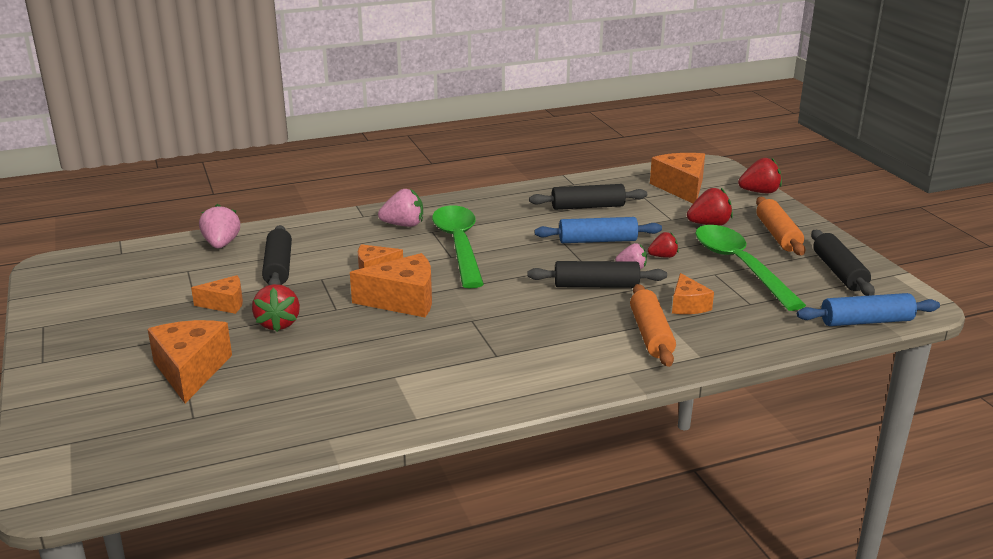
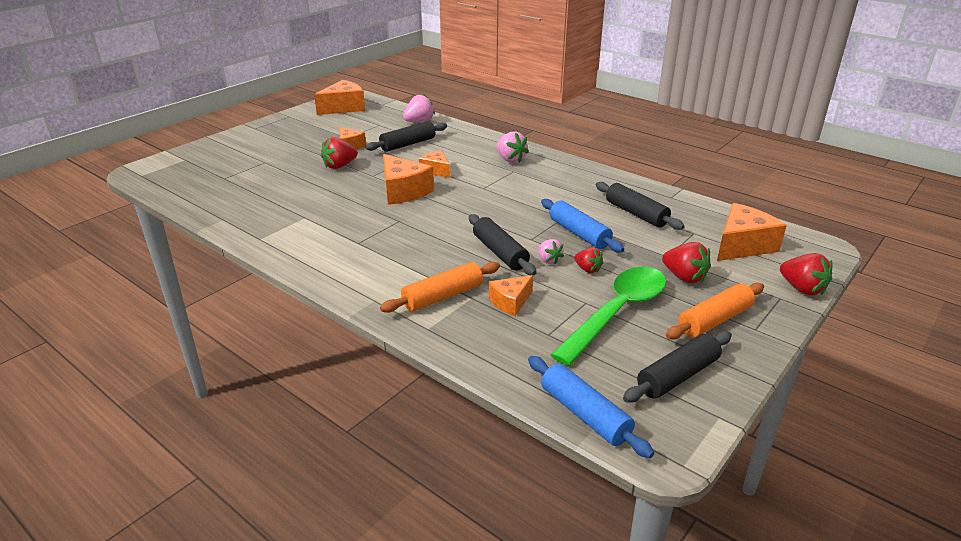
camera: 60 degrees right, 5 degrees up
orange cheese [148,320,232,403] -> orange cheese moved to [314,80,365,115]
green spoon [432,205,484,288] -> none

